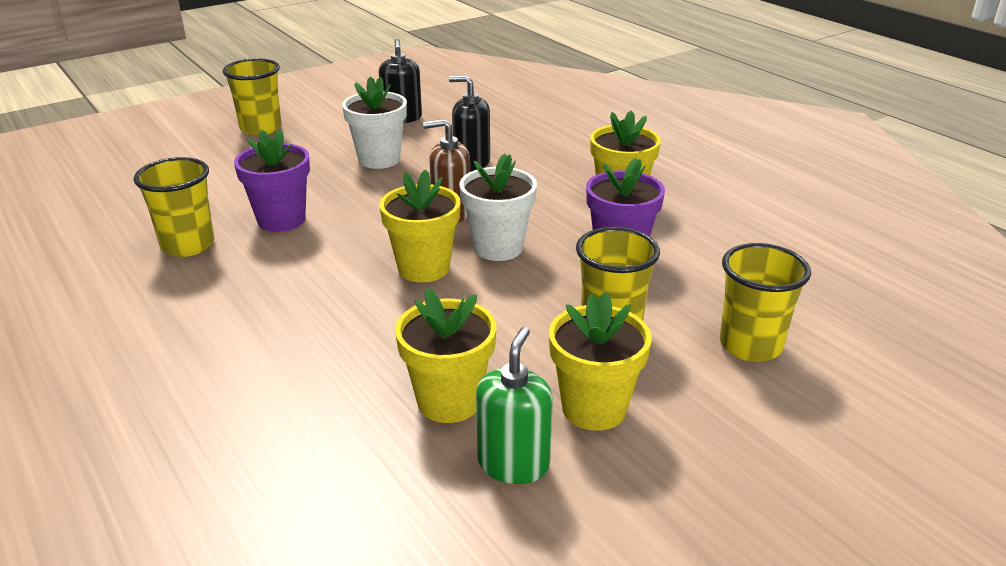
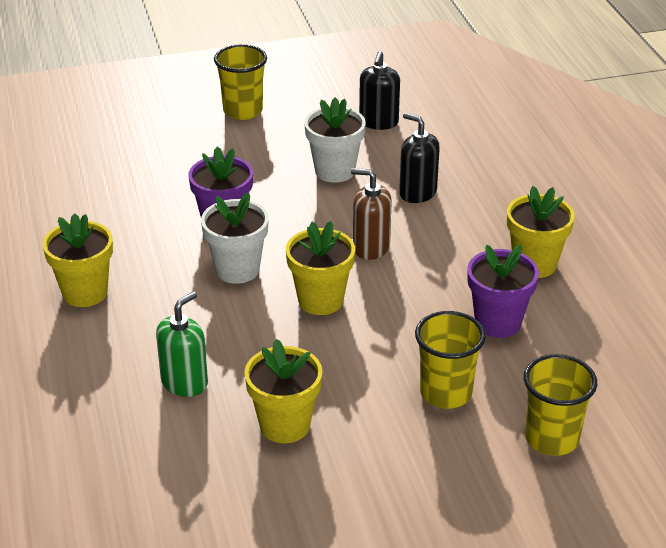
camera: 20 degrees right, 5 degrees up
yellow cup [133,157,214,257] -> none
white flower pot [459,153,537,261] -> white flower pot moved to [201,192,269,284]
green soap dispenser [476,327,553,484] -> green soap dispenser moved to [156,291,208,397]
yellow flower pot [549,292,652,431] -> yellow flower pot moved to [43,213,113,307]

